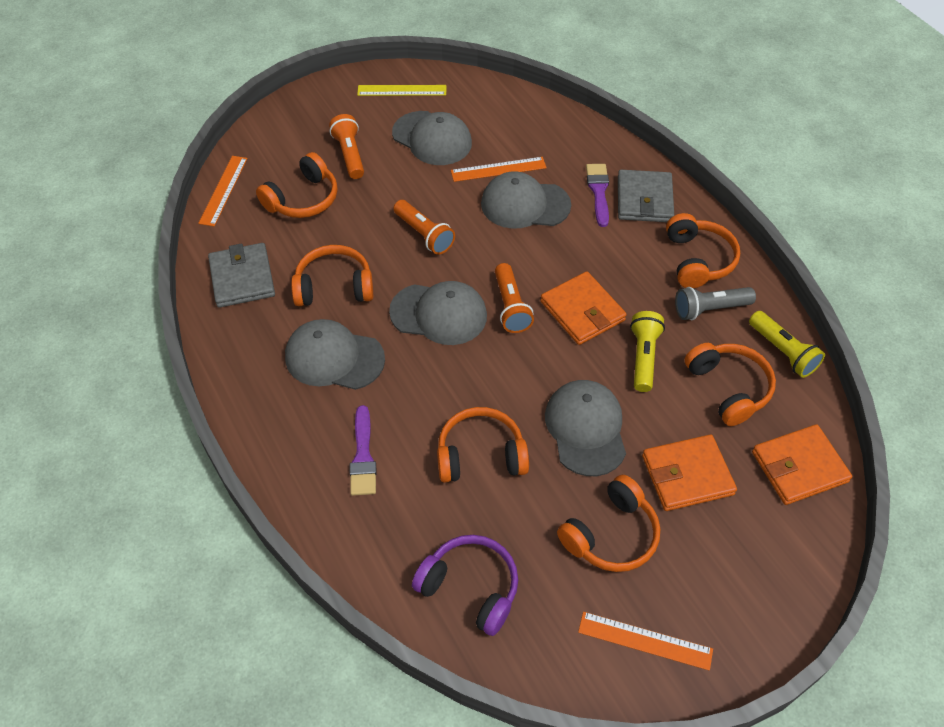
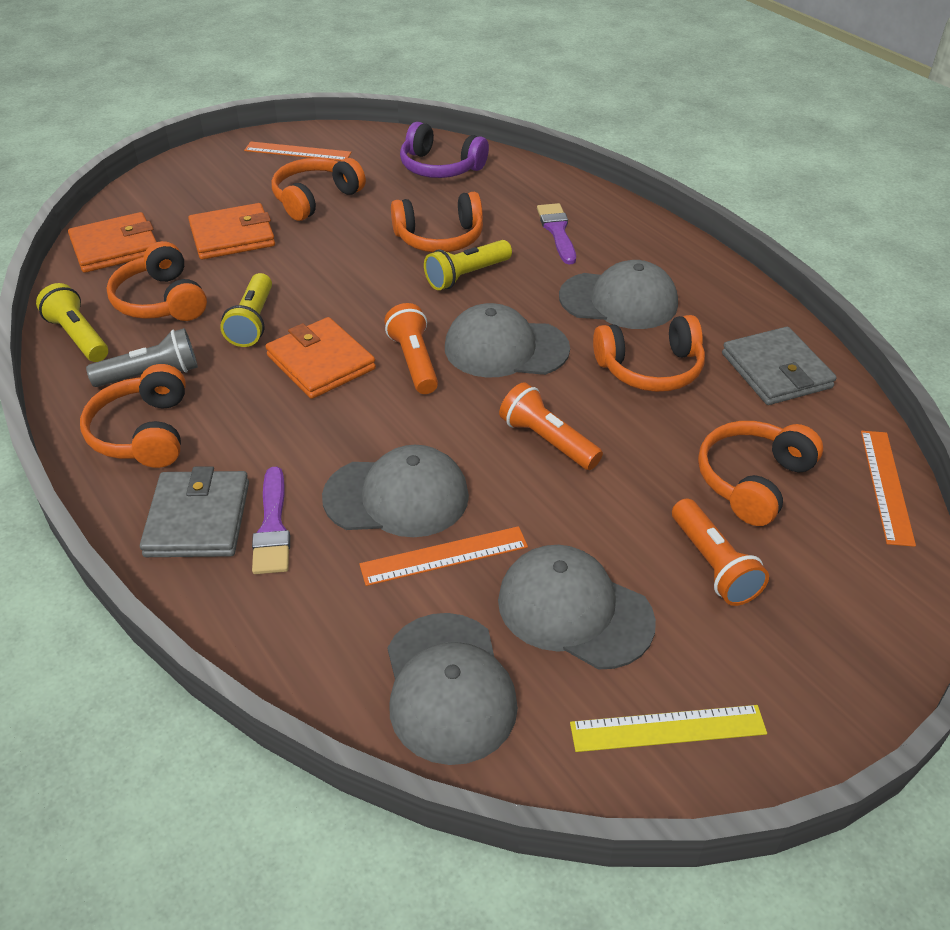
camera: 175 degrees right, 10 degrees down
grey cap [545,380,626,476] -> grey cap moved to [388,613,518,765]
none -> yellow flashlight [424,240,512,290]

